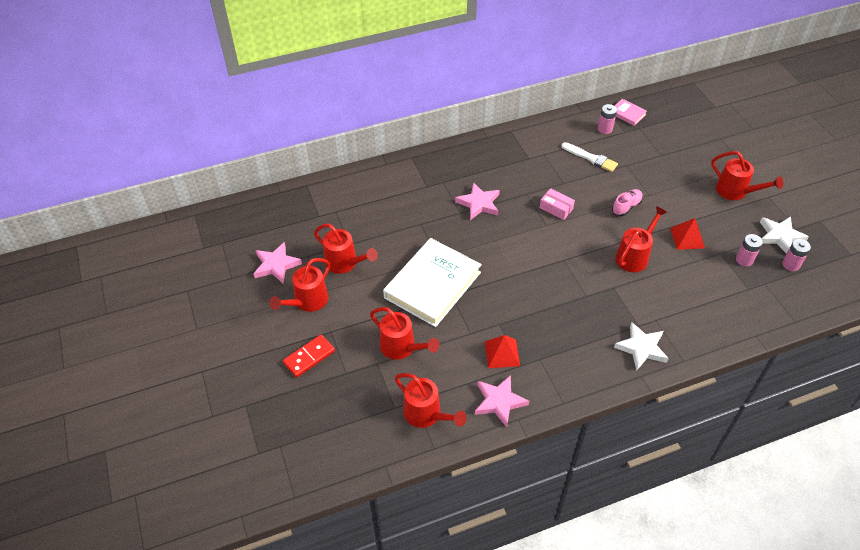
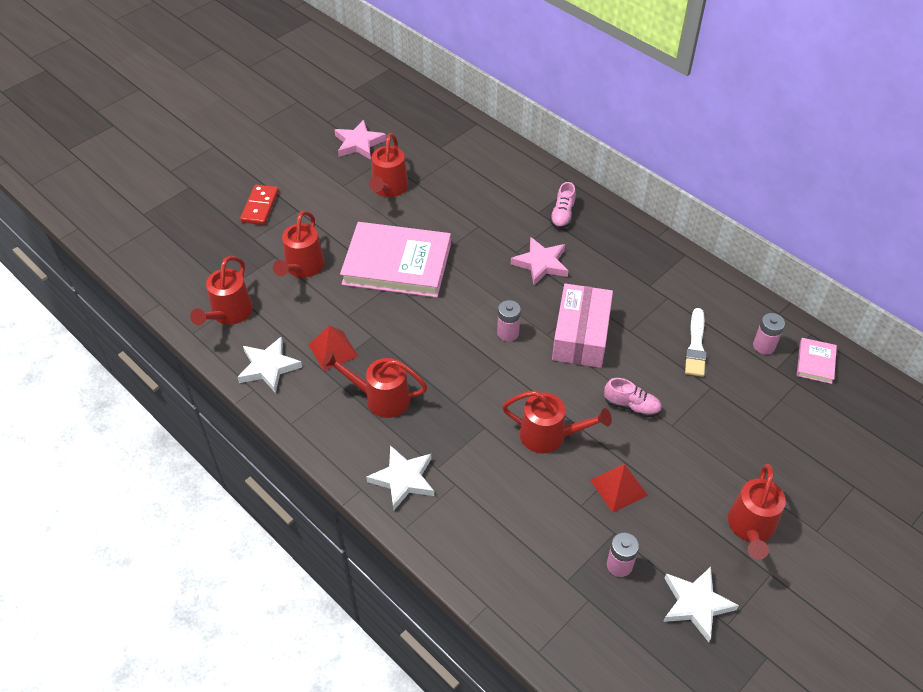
camera: 65 degrees right, 0 degrees up
red watering can [269,258,330,312] -> red watering can moved to [322,351,428,418]
red domino [283,335,335,378] -> red domino turned 75 degrees clockwise [240,185,279,225]
white book [383,238,482,327] -> pink book [340,222,451,298]
pink star [475,375,529,427] -> white star [237,336,302,393]
pink box [540,188,575,220] -> pink box [552,284,613,368], size x1.93
pink battery [782,239,811,271] -> pink battery moved to [497,300,521,341]
none -> pink shoe [550,182,576,229]

